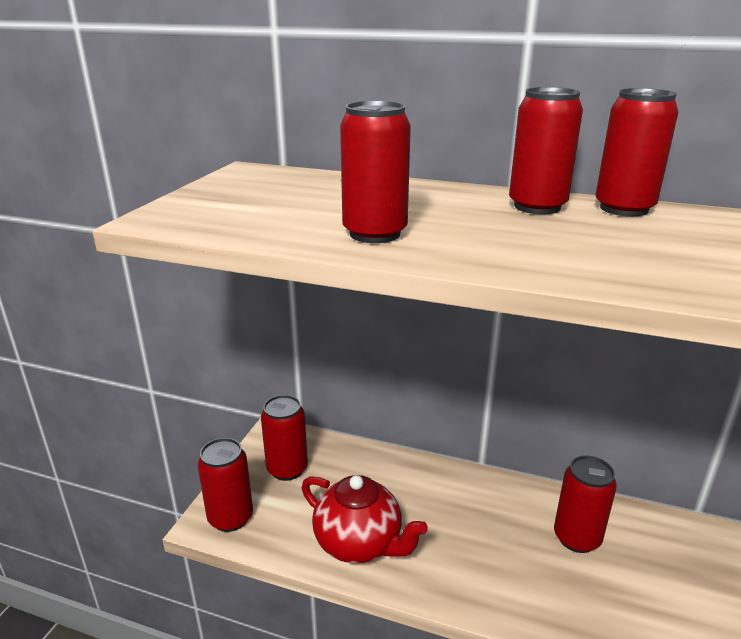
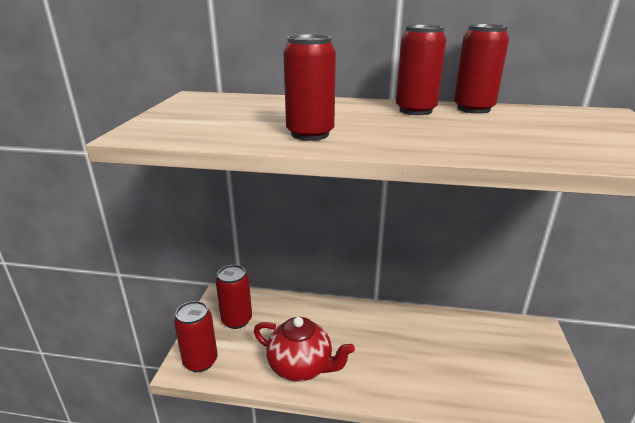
camera: 10 degrees left, 0 degrees up
red can [554,456,617,553] -> none

